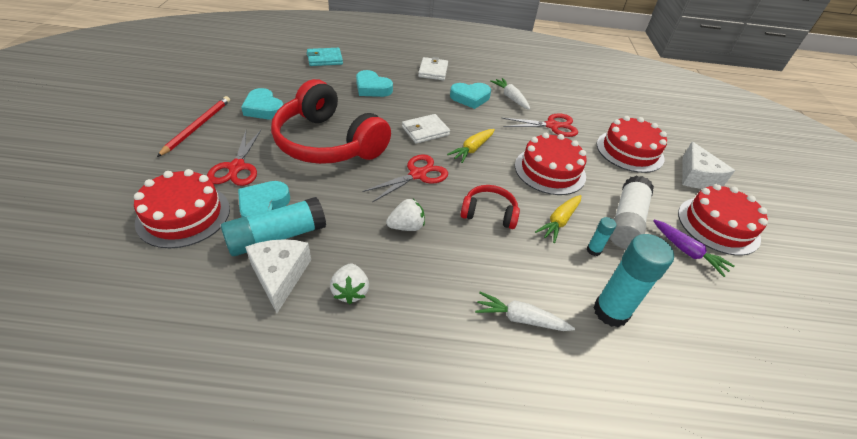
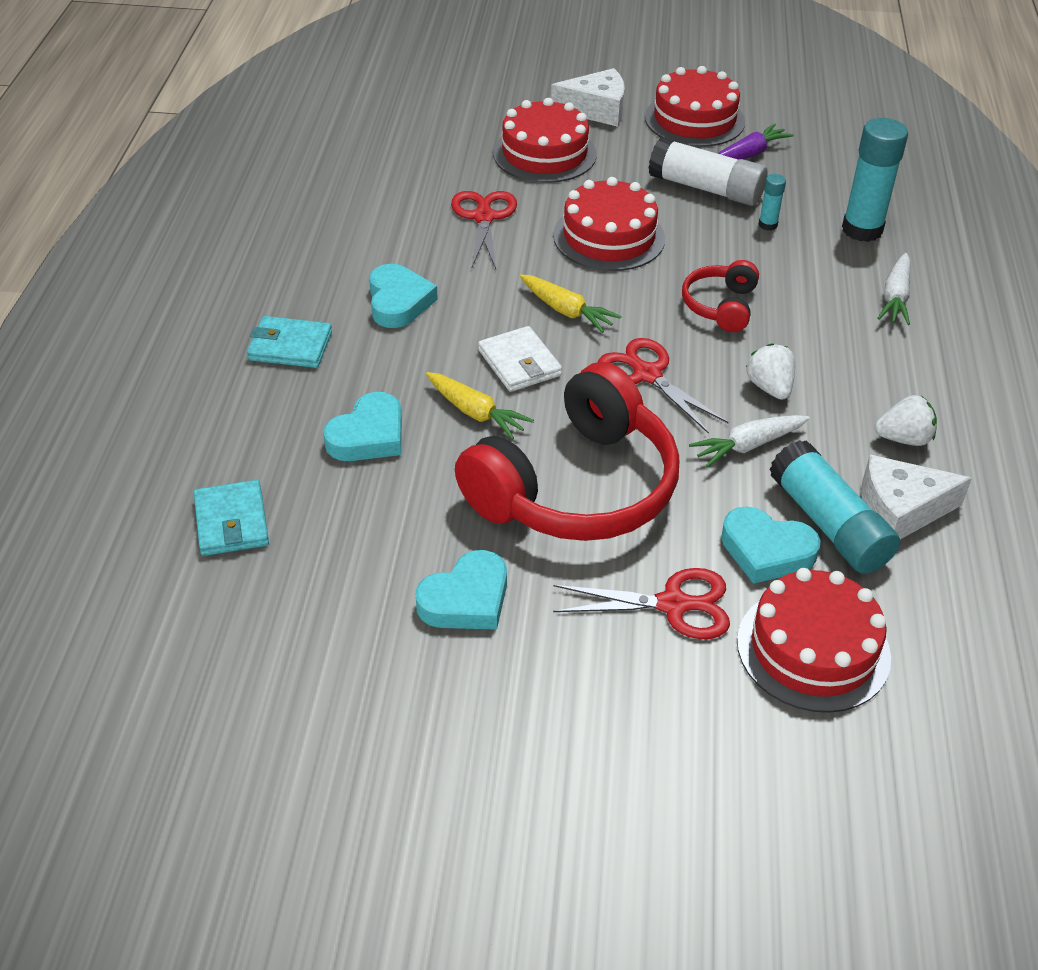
camera: 85 degrees left, 0 degrees up
red pencil [157,96,230,157] -> none
white wallet [418,57,448,80] -> turquoise wallet [247,316,332,368]
white carrot [490,78,530,110] -> white carrot moved to [689,415,810,468]
yellow carrot [535,195,581,243] -> yellow carrot moved to [426,372,534,440]

